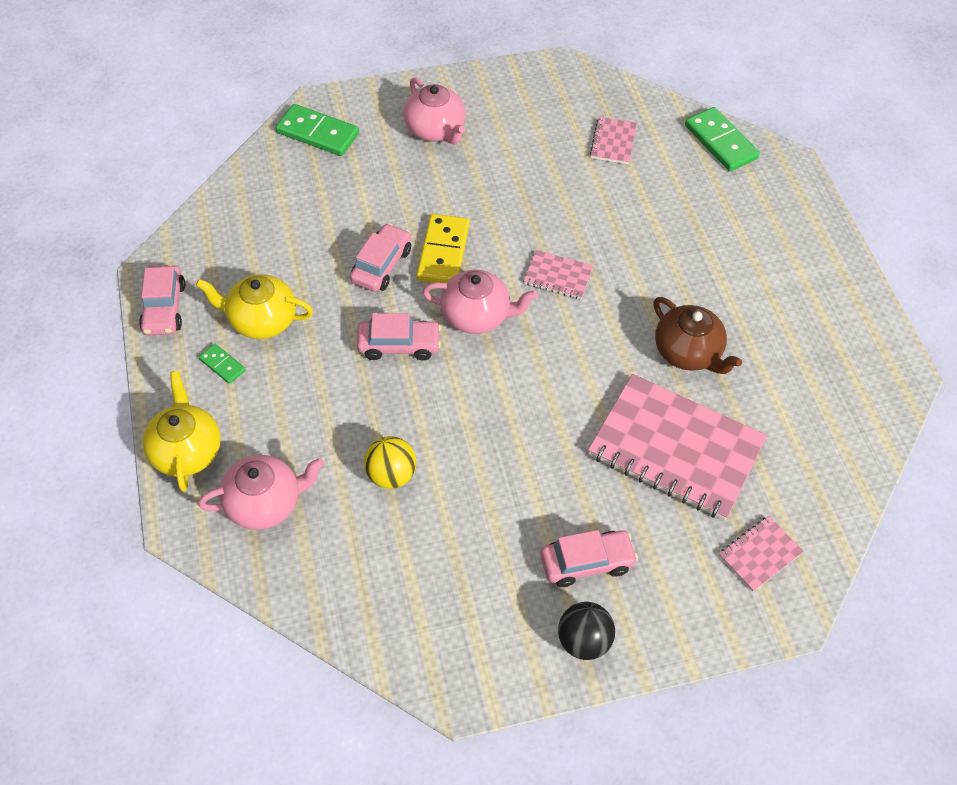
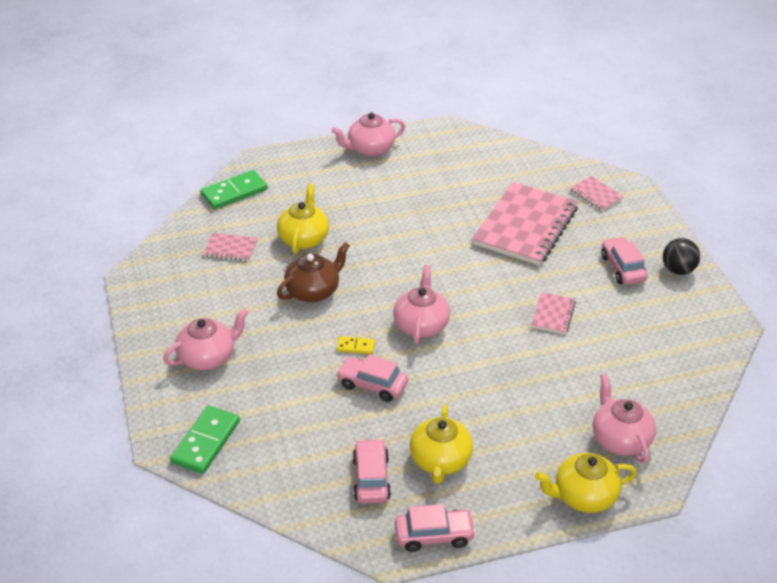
camera: 90 degrees left, 15 degrees down
green domino [199,344,246,384] -> none
pink car [357,313,441,360] -> pink car moved to [353,439,391,504]
yellow ball [364,436,417,489] -> none
yellow domino [417,214,470,283] -> yellow domino [337,336,375,354], size x0.52
pink notebook [524,250,593,299] -> pink notebook moved to [531,292,576,334]
brown teapot [653,297,742,374] -> brown teapot moved to [277,242,350,302]
none -> yellow teapot [277,183,329,254]
none -> pink teapot [331,112,406,157]

